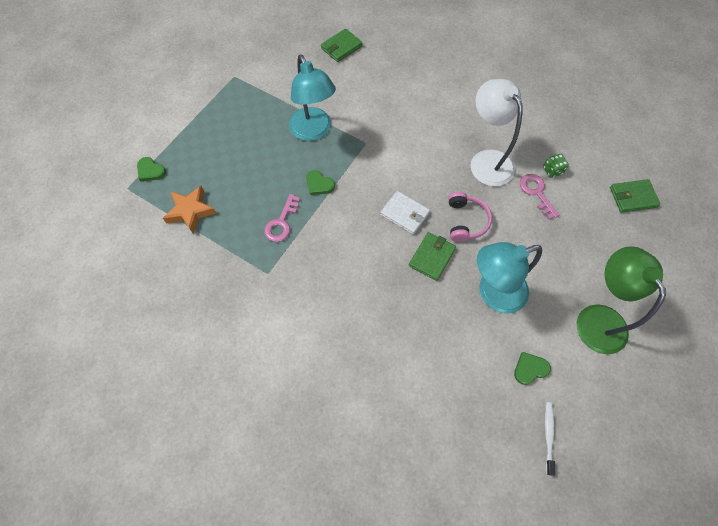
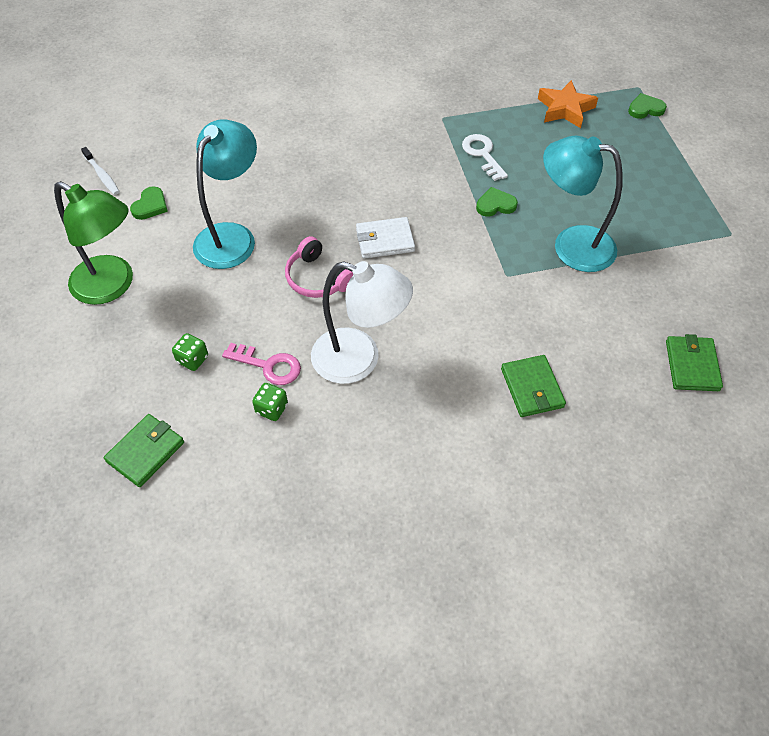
camera: 135 degrees right, 10 degrees down
pink key [264,194,300,242] -> white key [462,134,508,181]
green wallet [409,232,456,281] -> green wallet moved to [501,355,566,417]
none -> green dice [172,333,208,371]

